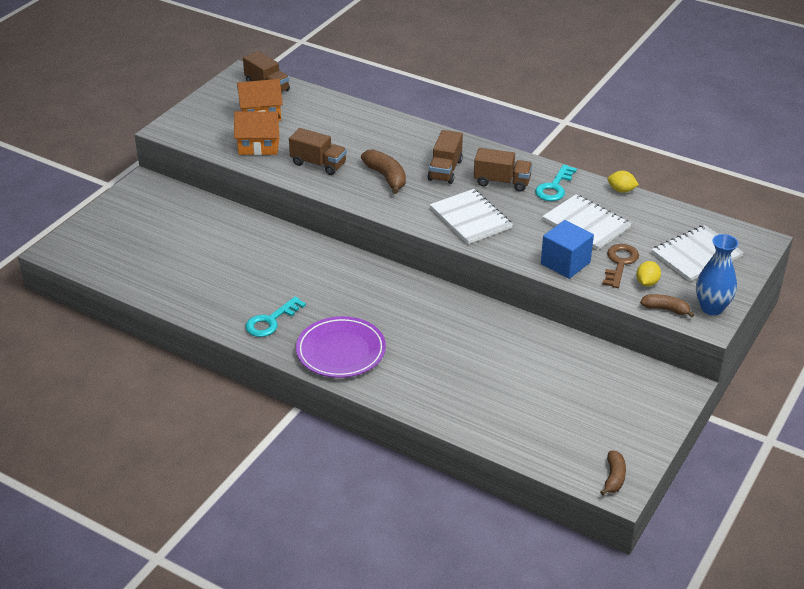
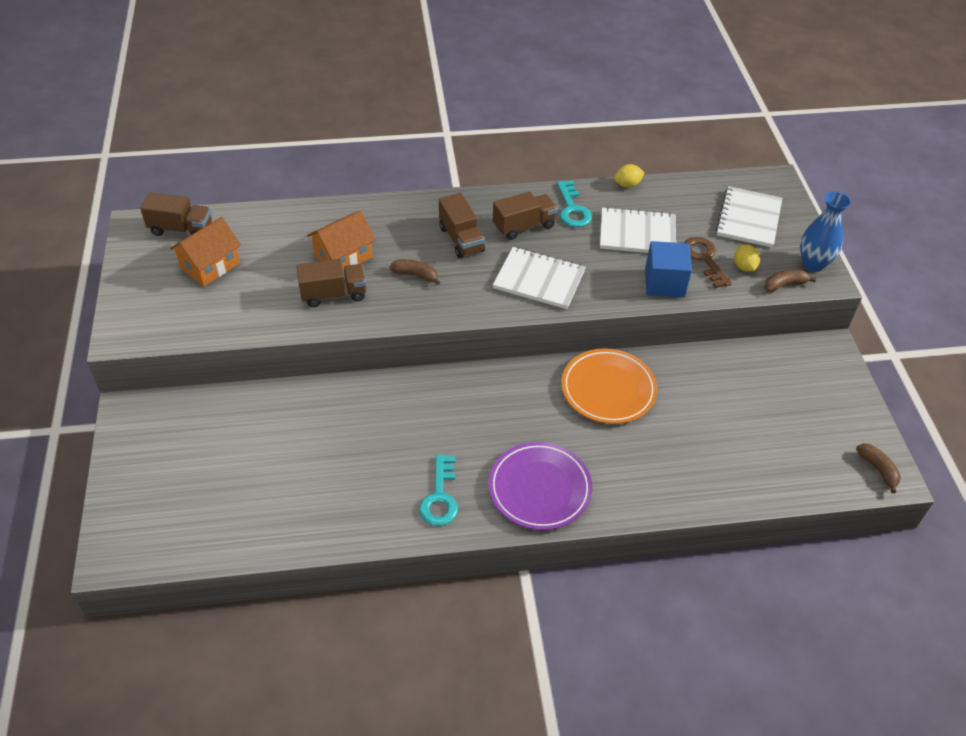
camera: 40 degrees left, 10 degrees up
orange house [234,111,281,155] -> orange house moved to [307,210,376,272]
brown banana [361,149,406,194] -> brown banana [389,259,440,285], size x0.65
none -> orange plate [561,348,657,424]

